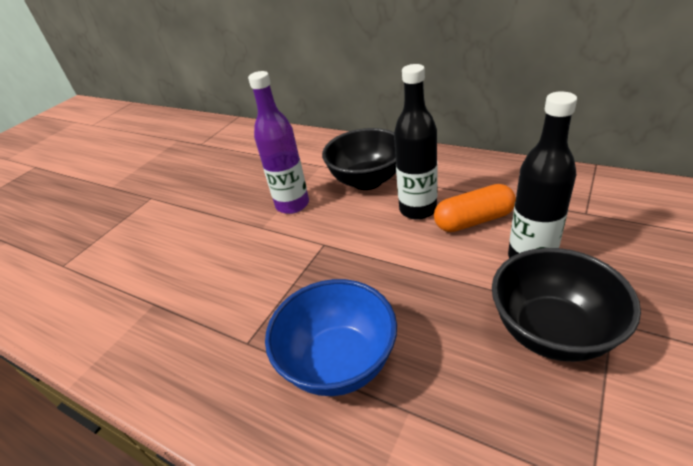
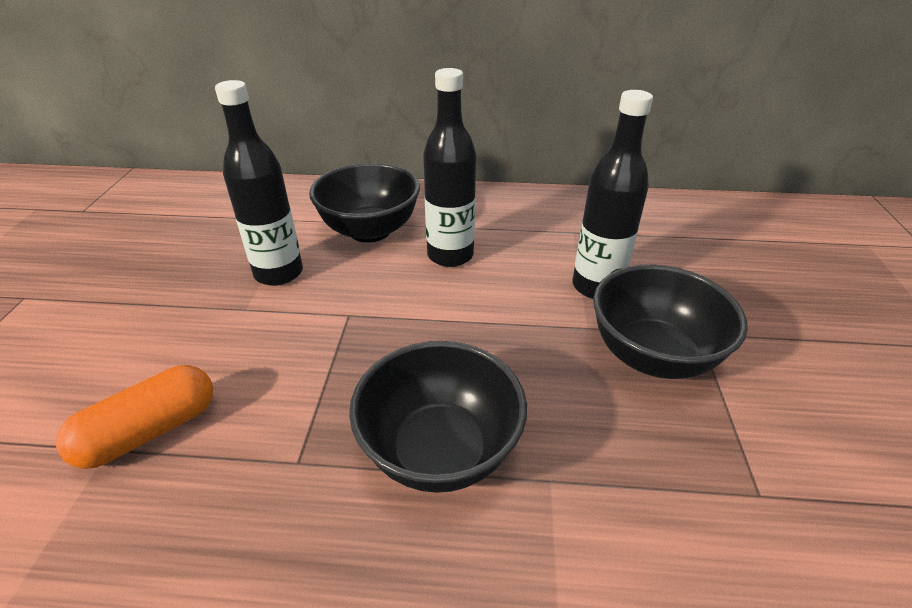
camera: 30 degrees left, 0 degrees up
purple bottle [248,71,309,214] -> black bottle [215,80,303,286]
blue bowl [265,279,397,396] -> black bowl [349,341,527,493]
orange capsule [434,184,516,232] -> orange capsule moved to [56,365,213,469]

